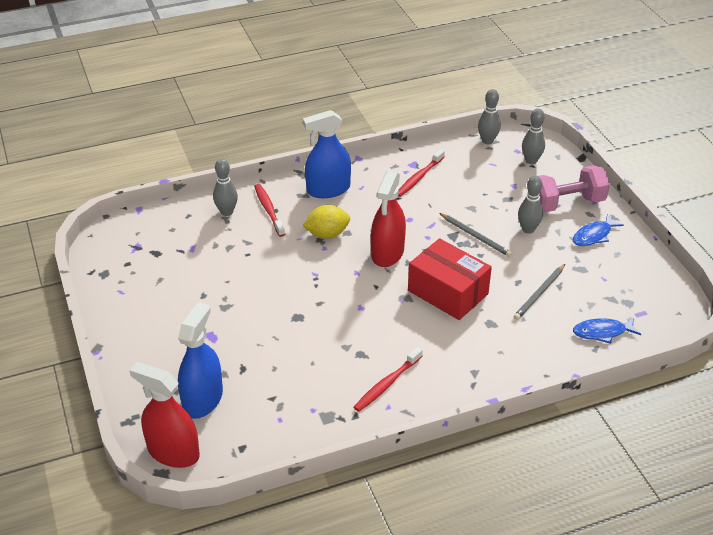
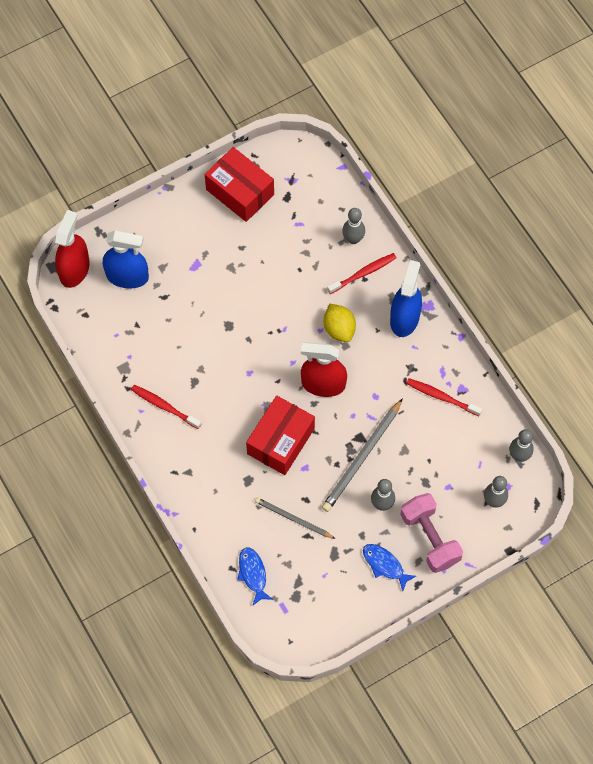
camera: 80 degrees right, 25 degrees up
blue spray bottle [303,110,351,198] -> blue spray bottle turned 45 degrees clockwise [390,260,422,337]
grey pencil [439,213,512,257] -> grey pencil [322,398,403,512], size x1.61
none -> red box [205,147,274,222]

